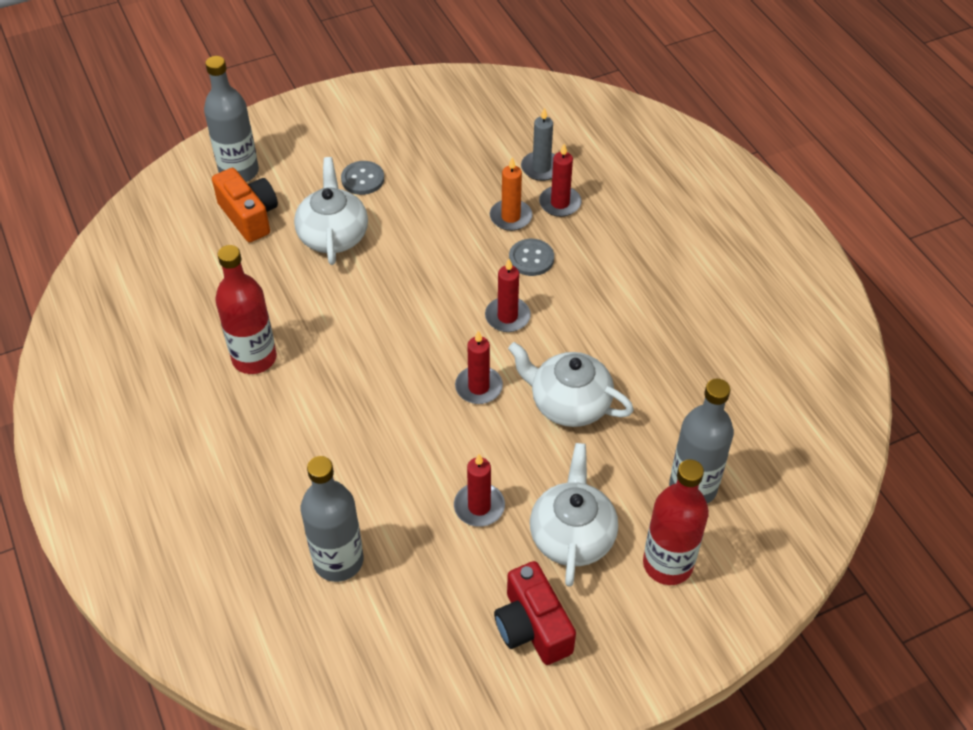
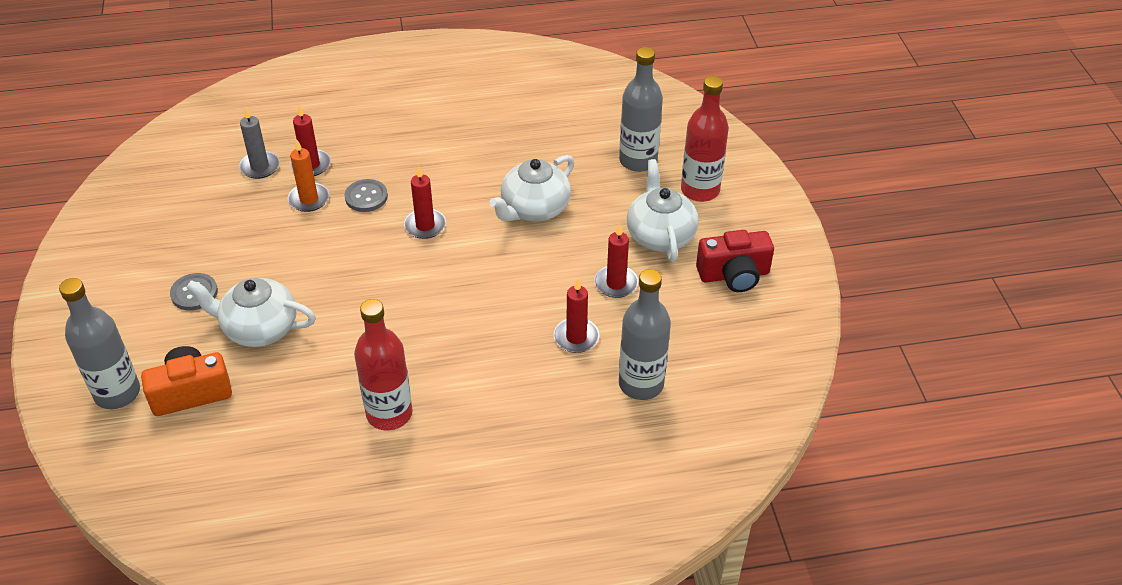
camera: 75 degrees left, 5 degrees down
red candle [455,330,503,404] -> red candle moved to [554,279,599,353]
white teapot [530,443,618,587] -> white teapot turned 60 degrees clockwise [626,159,699,262]

